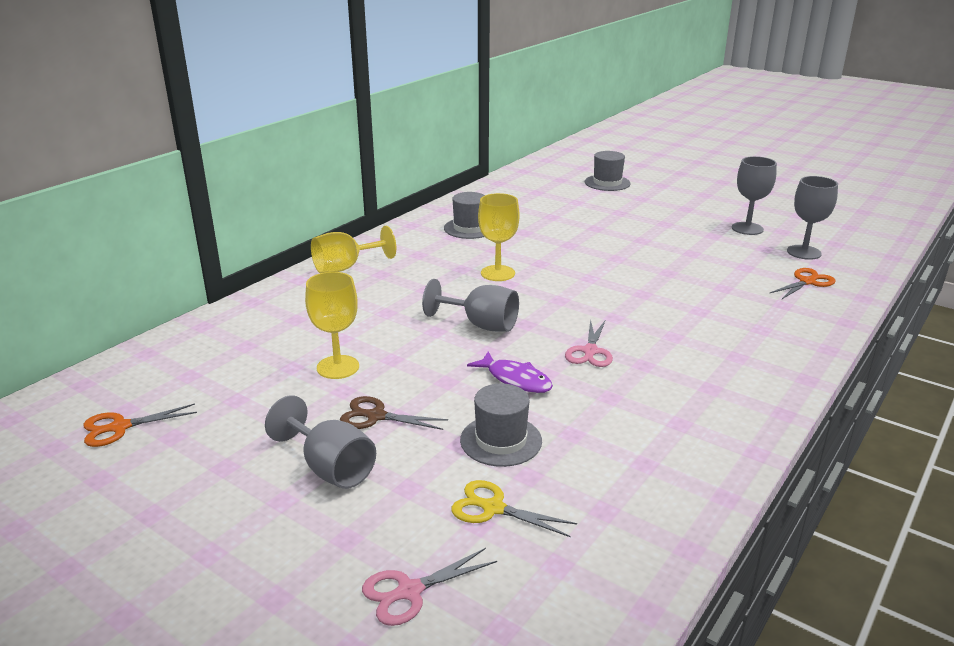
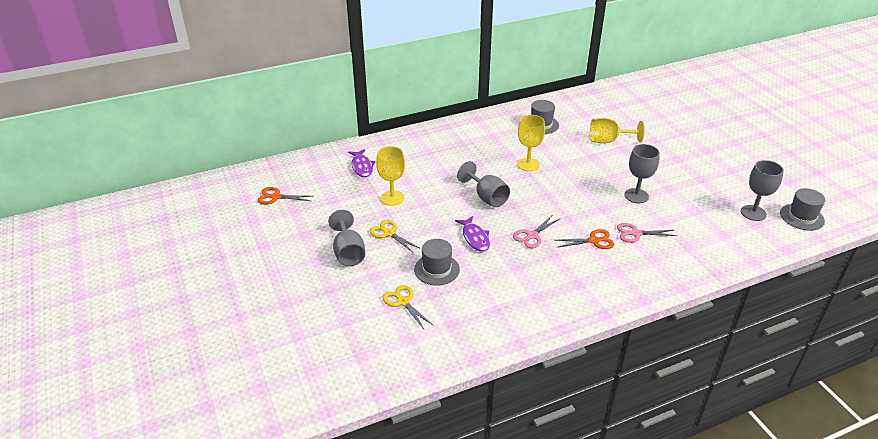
camera: 30 degrees right, 10 degrees up
yellow goblet [311,226,396,273] -> yellow goblet moved to [590,118,645,143]
brown scissors [340,396,448,430] -> yellow scissors [370,220,421,252]
pink scissors [362,548,497,626] -> pink scissors moved to [617,223,677,243]
grey hat [585,151,631,191] -> grey hat moved to [780,188,825,231]
grey goblet [732,156,777,235] -> grey goblet moved to [624,144,660,203]
orange scissors [769,268,836,299] -> orange scissors moved to [556,229,614,249]
none -> purple fish [348,149,375,177]

